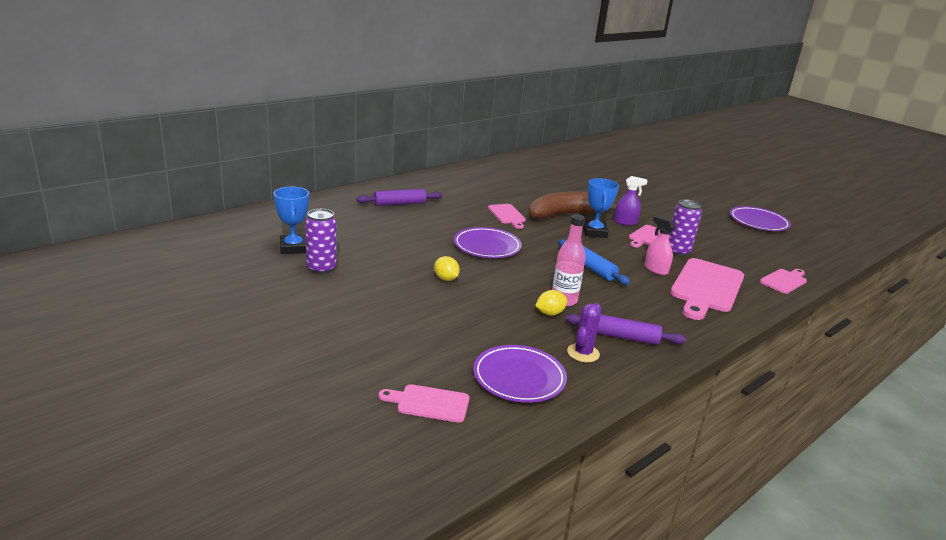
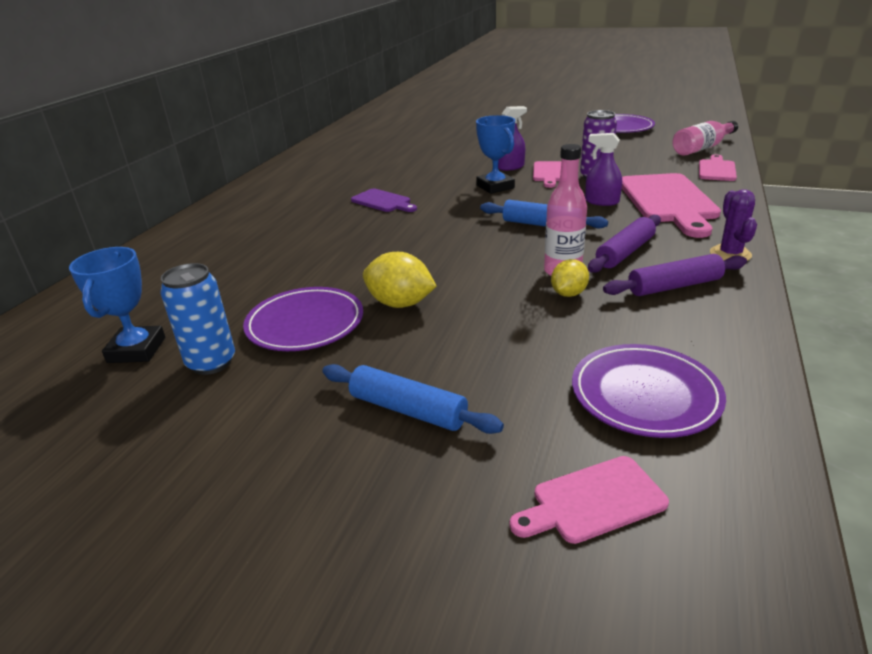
camera: 25 degrees left, 5 degrees up
blue trophy [273,186,309,254] -> blue trophy turned 45 degrees clockwise [69,247,165,363]
purple can [305,209,337,274] -> blue can [160,263,235,375]
purple rolling pin [357,189,442,206] -> purple rolling pin moved to [588,215,661,273]
yellow lemon [434,256,460,281] -> yellow lemon [363,252,437,308], size x1.53
purple plate [454,227,522,258] -> purple plate moved to [243,287,363,351]
pink cutting board [488,204,526,229] -> purple cutting board [351,189,417,212]
brown banana [529,191,617,219] -> none
purple cactus [567,303,601,362] -> purple cactus moved to [710,189,757,261]
pink spray bottle [645,216,675,275] -> purple spray bottle [585,133,622,206]
none -> blue rolling pin [322,364,504,434]
none -> pink bottle [673,121,738,156]

